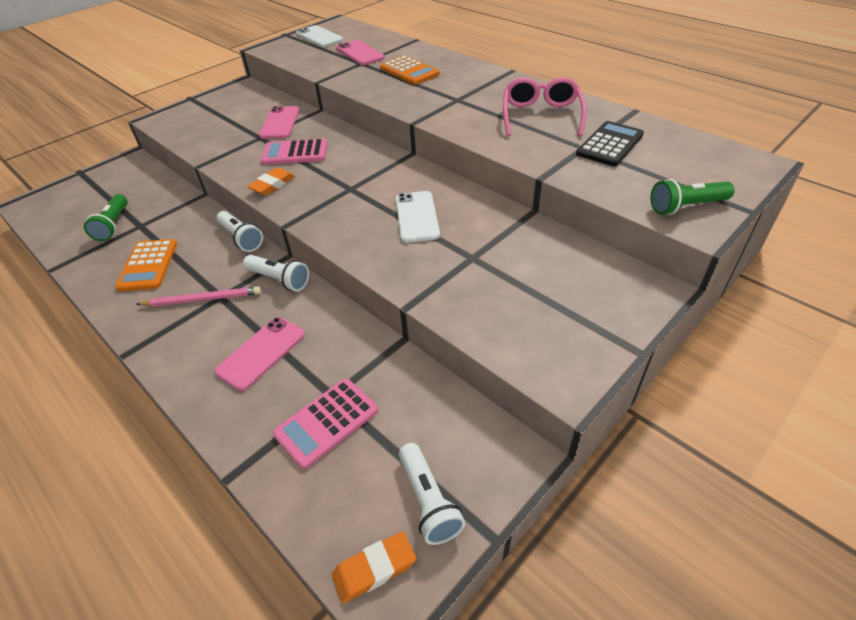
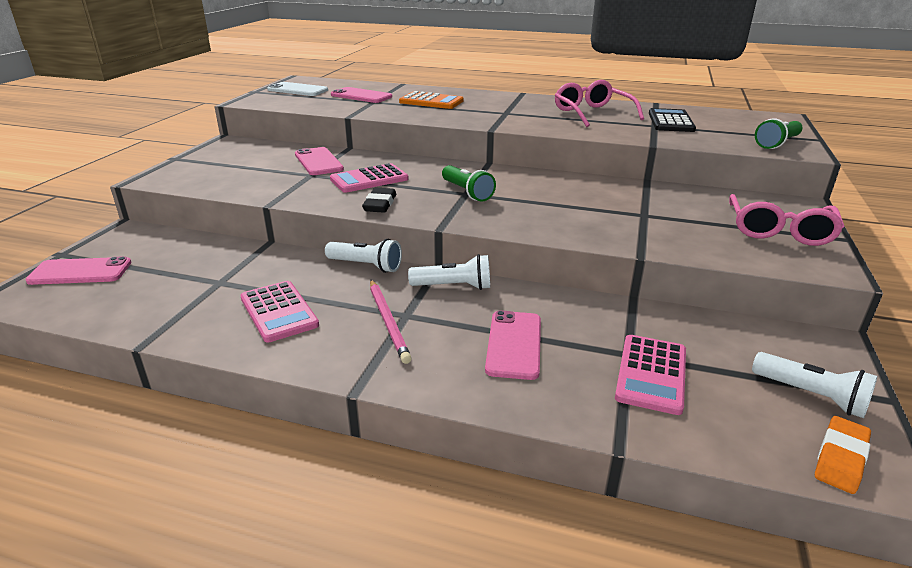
camera: 30 degrees left, 15 degrees down
green flashlight [84,194,128,241] -> green flashlight moved to [442,165,496,202]
orange calculator [115,239,177,291] -> pink calculator [240,281,319,343]
pink pencil [136,286,261,306] -> pink pencil turned 105 degrees clockwise [370,280,412,364]
orange eraser [247,167,295,195] -> black eraser [362,188,396,213]
white phone [396,191,440,243] -> none
none -> pink phone [25,256,132,285]
none -> pink glasses [729,194,845,246]

